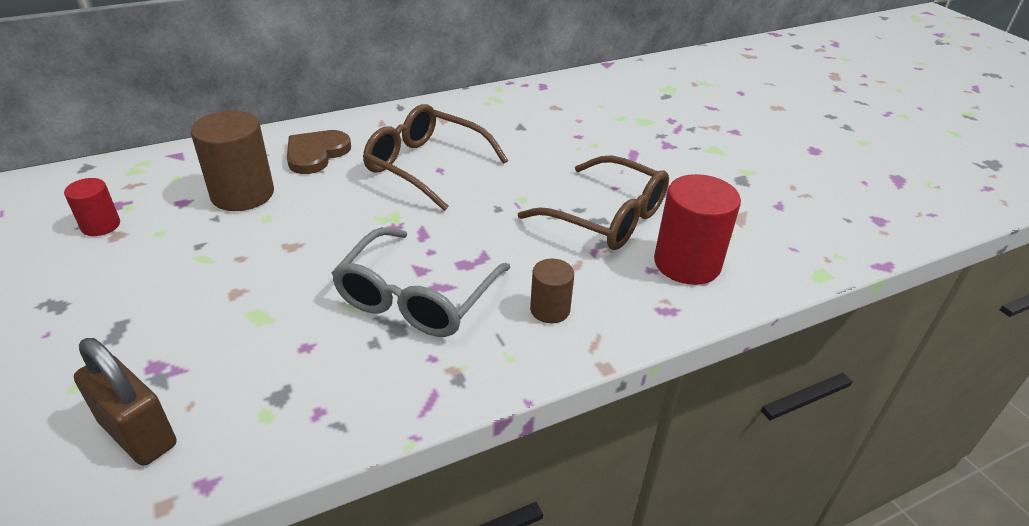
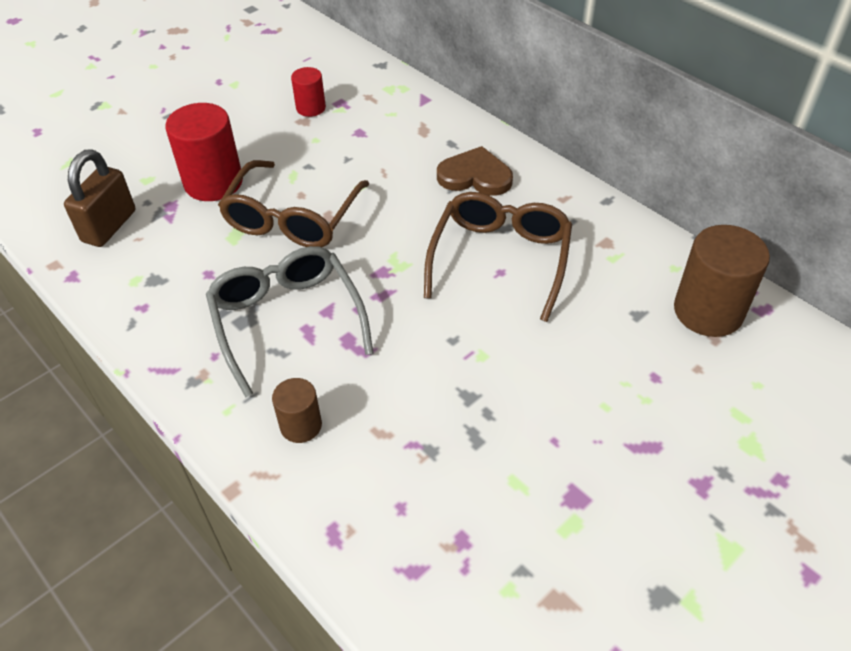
camera: 75 degrees right, 10 degrees up
brown cylinder [191,110,274,211] -> brown cylinder moved to [674,225,770,337]
grey glasses [331,227,511,337] -> grey glasses turned 60 degrees clockwise [206,246,374,397]
brown glasses [518,155,669,250] -> brown glasses moved to [218,160,369,247]
red cylinder [654,174,741,285] -> red cylinder moved to [165,103,243,201]

